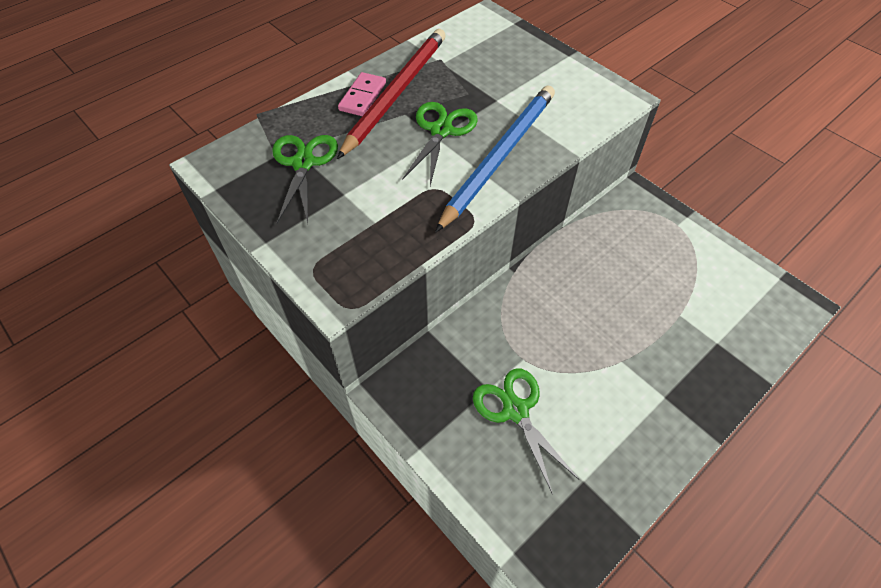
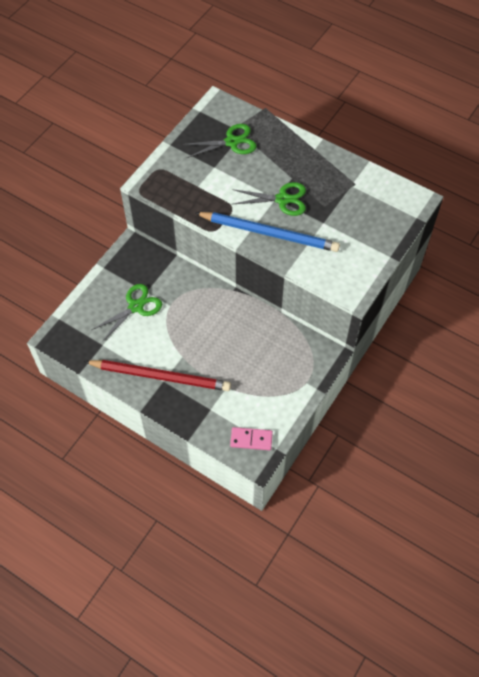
camera: 75 degrees right, 5 degrees up
red pencil [337,29,446,159] -> red pencil moved to [84,360,231,391]
pink domino [338,72,386,116] -> pink domino moved to [230,427,273,450]

